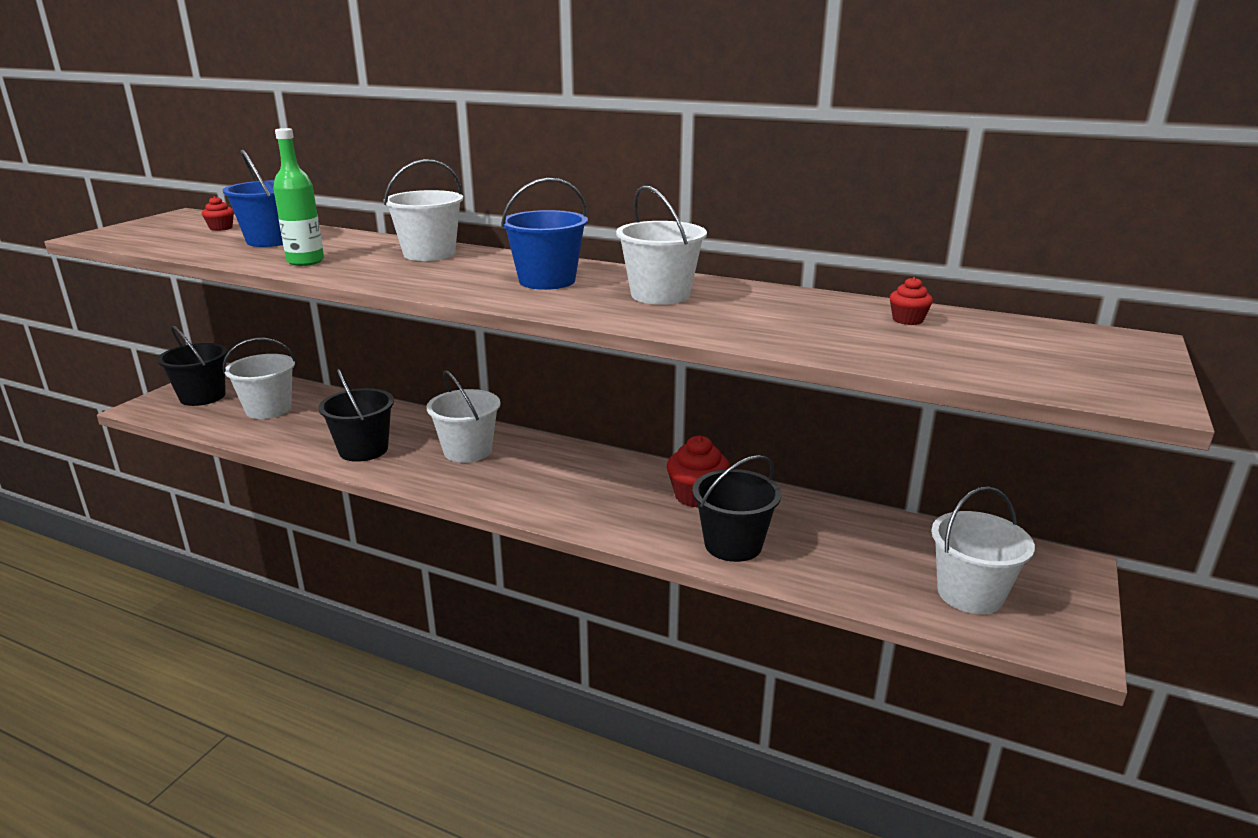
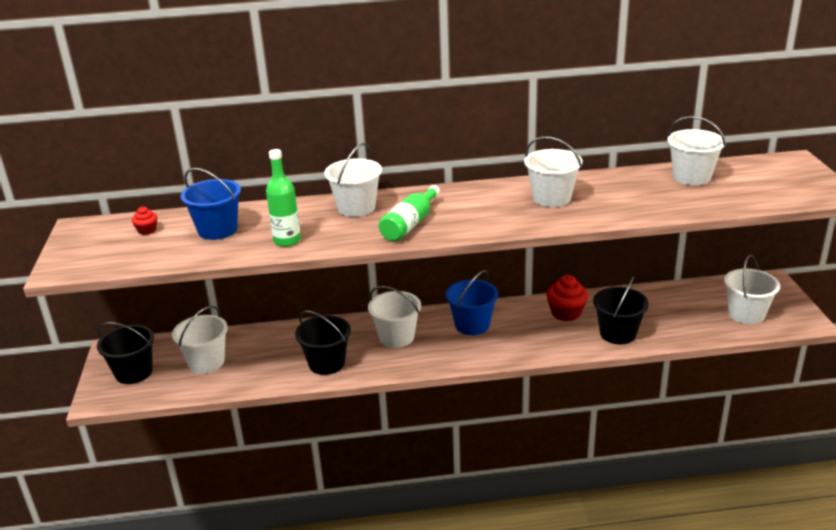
camera: 30 degrees left, 5 degrees up
blue bucket [501,178,588,290] -> blue bucket moved to [446,270,498,335]
red cupcake [890,277,933,325] -> white bucket [668,116,726,185]
none -> green bottle [379,185,440,241]

